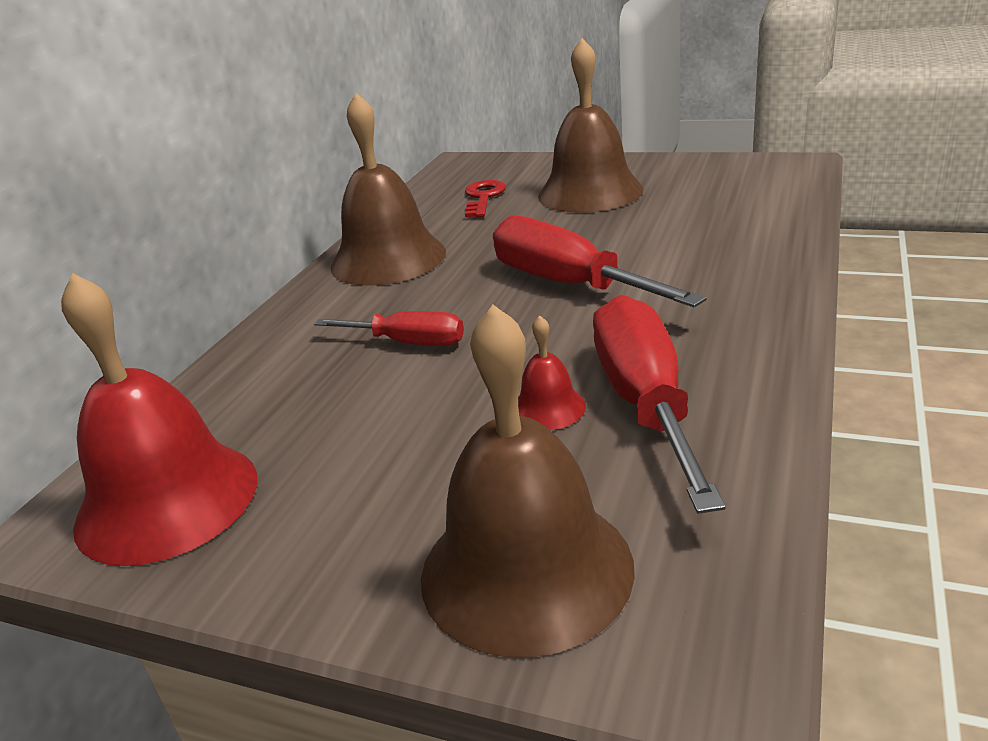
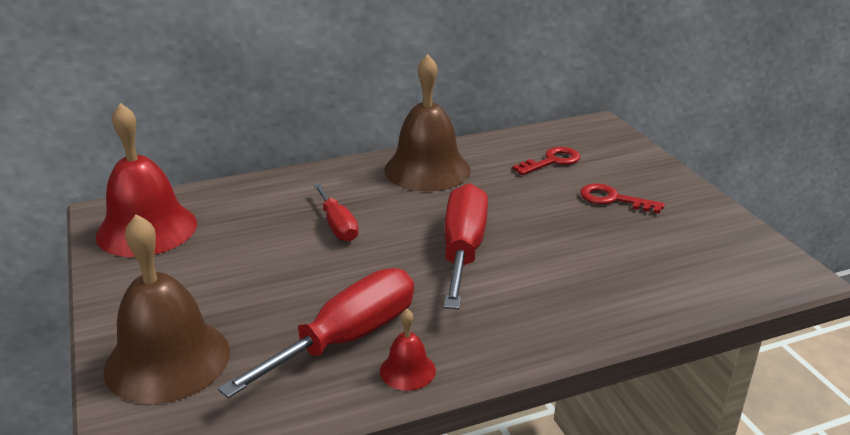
camera: 45 degrees right, 0 degrees up
red bell [518,315,586,430] -> red bell moved to [380,309,436,391]
brown bell [538,38,643,213] -> red key [580,183,665,214]

